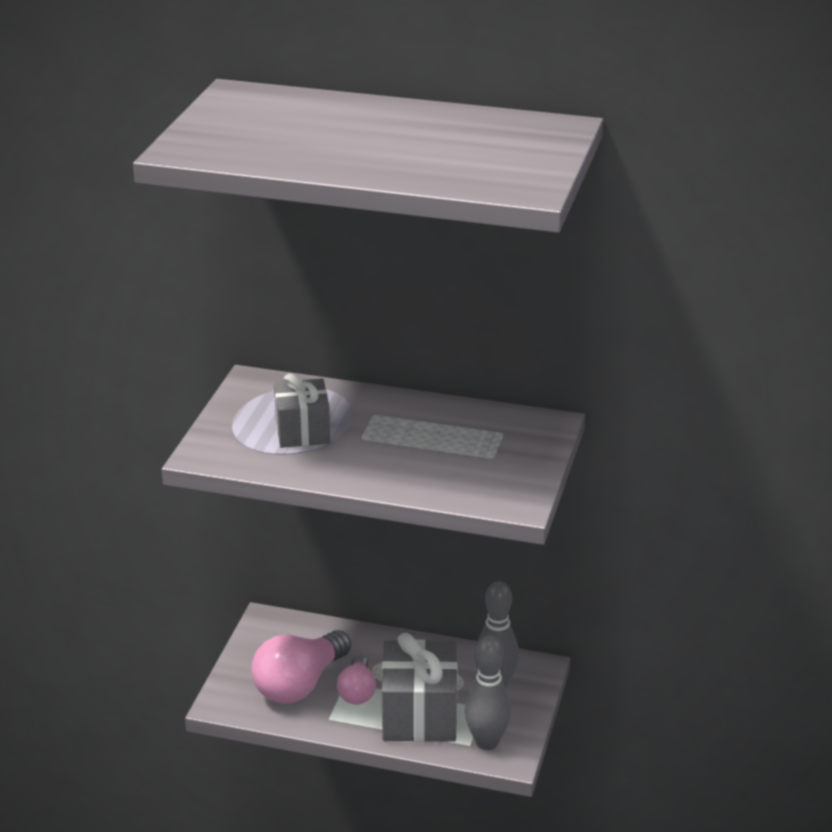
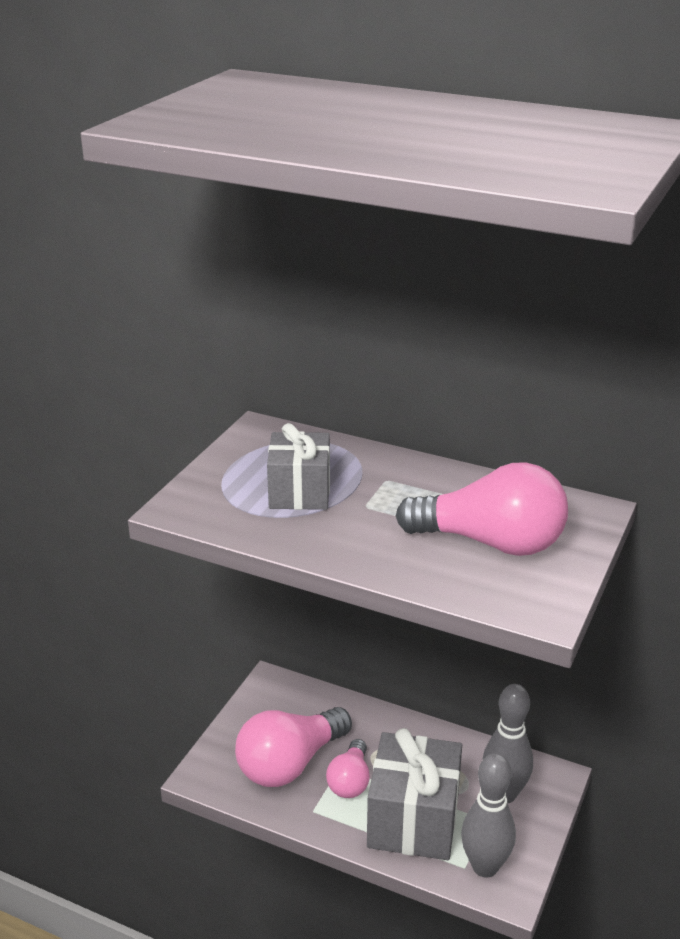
camera: 10 degrees right, 0 degrees up
none -> pink light bulb [396,462,568,556]

